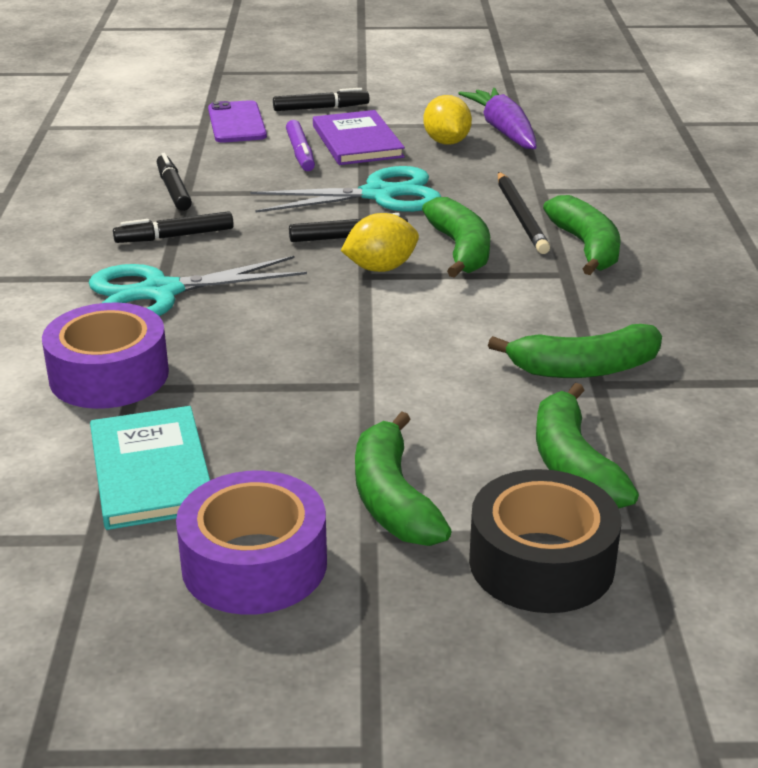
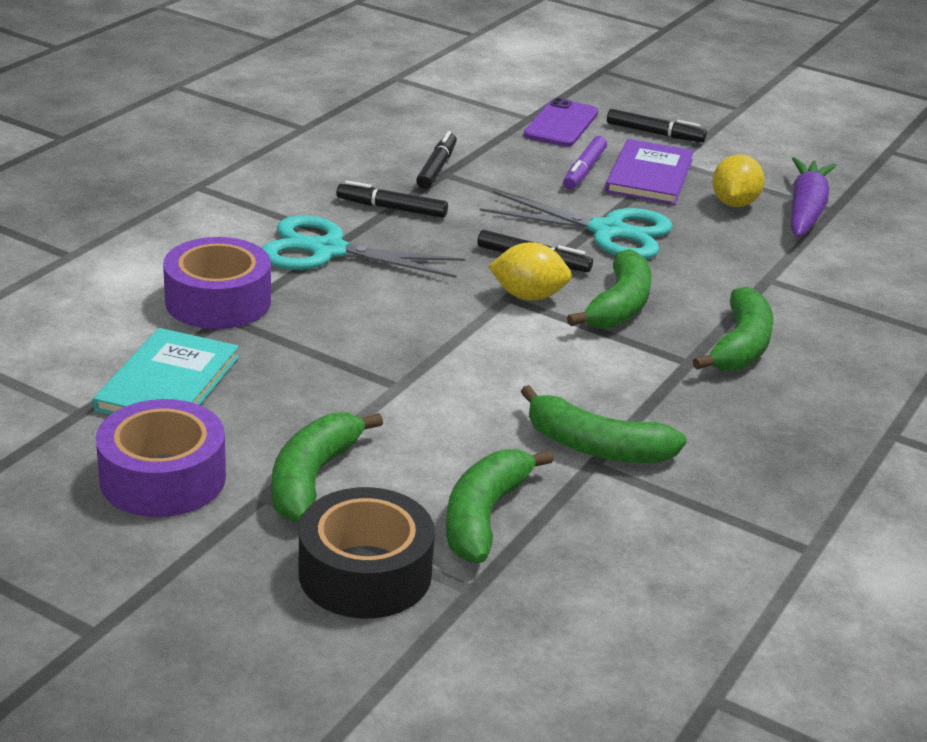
camera: 30 degrees right, 0 degrees up
black pencil [498,172,550,254] -> none

